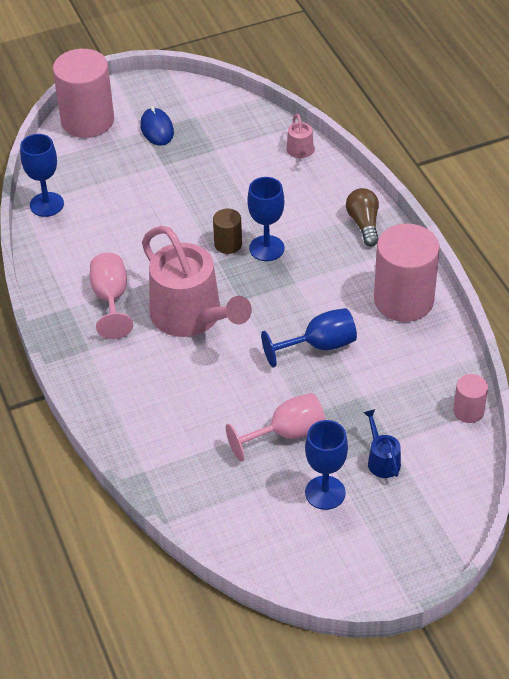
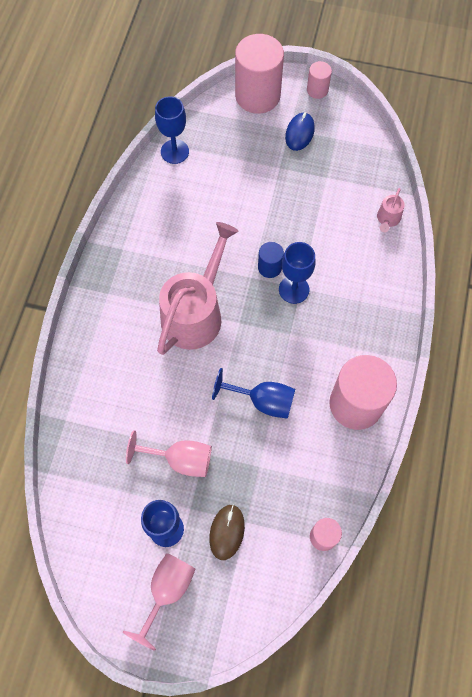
camera: 35 degrees right, 20 degrees up
pink goblet [90,253,133,339] -> pink goblet moved to [123,553,195,651]
pink watering can [142,226,252,337] -> pink watering can turned 150 degrees counterclockwise [157,222,239,355]
brown cylinder [213,209,242,254] -> blue cylinder [258,242,284,278]
brown light bulb [346,188,379,247] -> none
blue watering can [363,409,401,478] -> brown mouse [209,504,245,560]
none -> pink cylinder [307,61,332,99]

